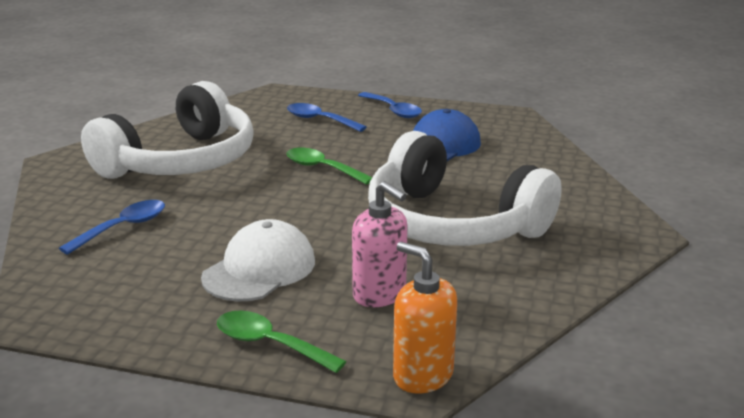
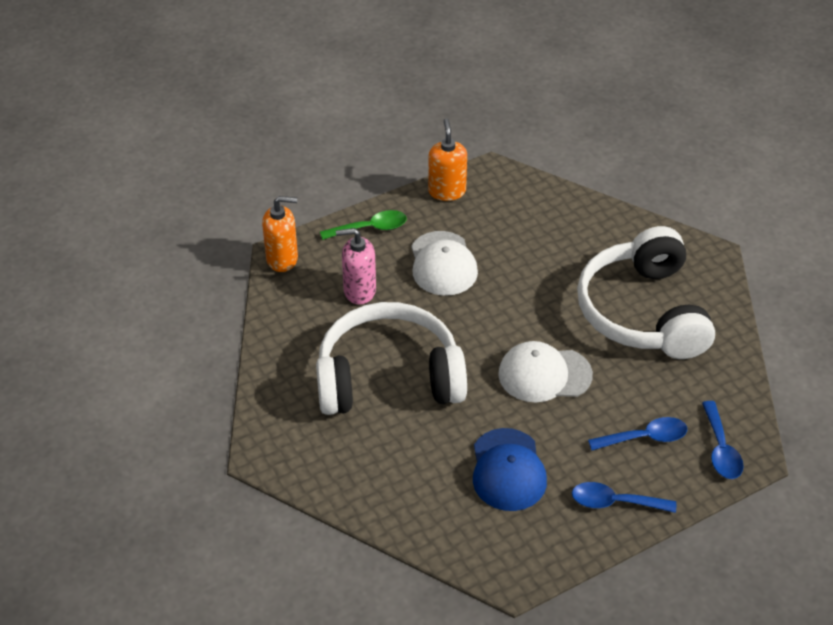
camera: 135 degrees right, 20 degrees up
blue spoon [59,200,165,255] -> blue spoon moved to [702,401,744,479]
green spoon [287,148,372,185] -> white cap [498,341,593,402]
none -> orange soap dispenser [428,119,467,201]

